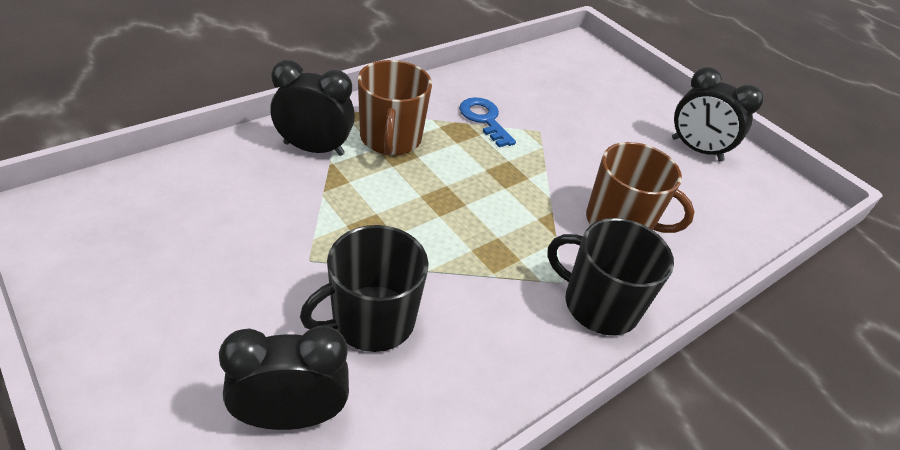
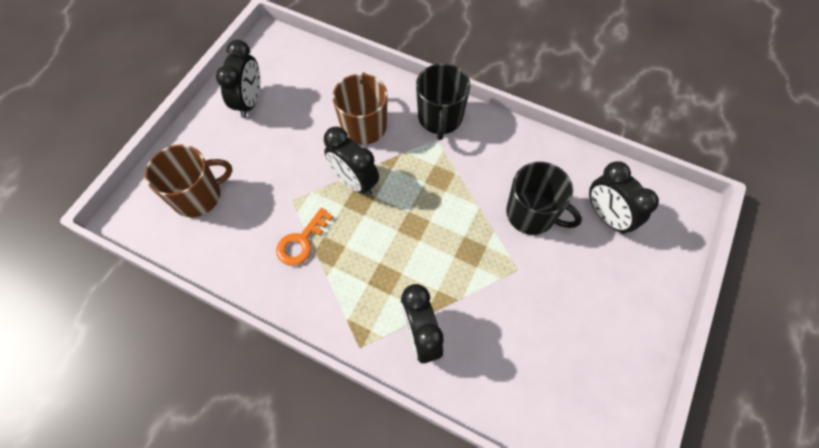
camera: 110 degrees left, 20 degrees up
brown mug [358,60,432,156] -> brown mug moved to [145,145,232,217]
blue key [459,97,516,147] -> orange key [276,208,333,266]
none -> black clock [324,127,379,196]

